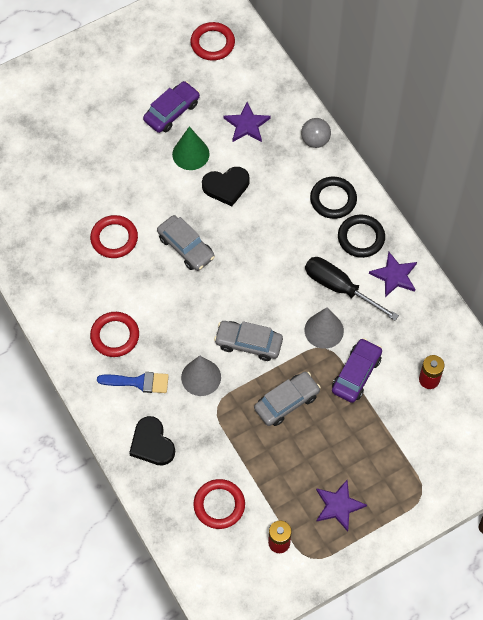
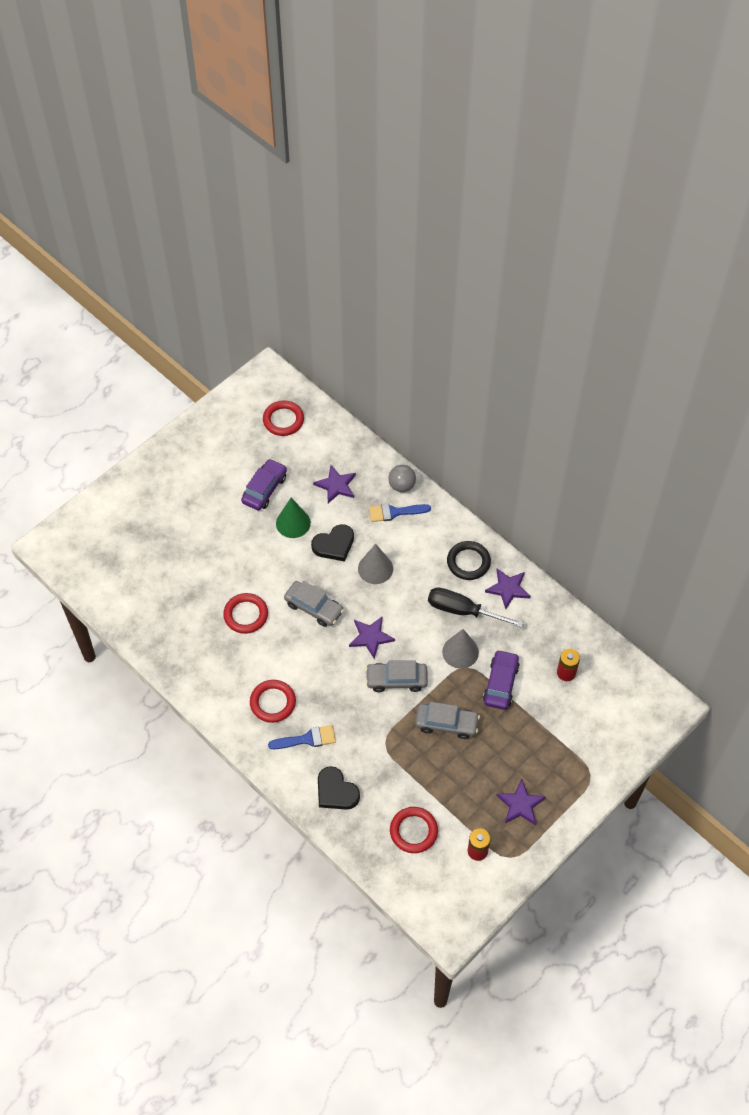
camera: 15 degrees left, 5 degrees down
grey cone [181,356,221,396] -> grey cone moved to [358,544,393,584]
grey car [254,372,321,426] -> grey car turned 60 degrees clockwise [415,702,480,739]
black ring [310,177,357,219] -> none
none -> purple star [349,616,395,659]
none -> blue brush [369,504,431,522]

